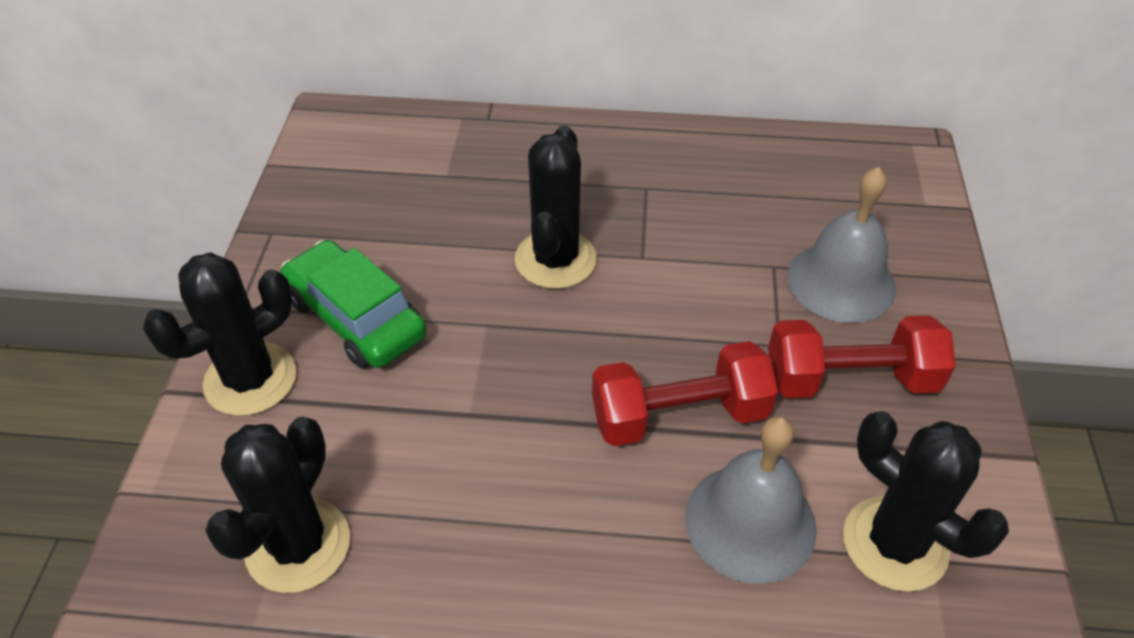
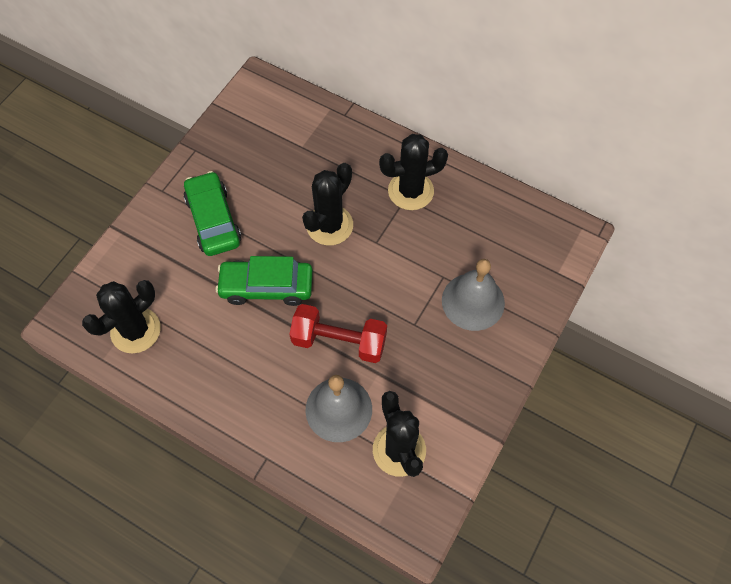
camera: 25 degrees right, 15 degrees up
black cactus [143,252,296,416] -> black cactus moved to [379,134,448,210]
red dumbbell [768,315,956,398] -> none
none -> green car [216,256,313,306]

